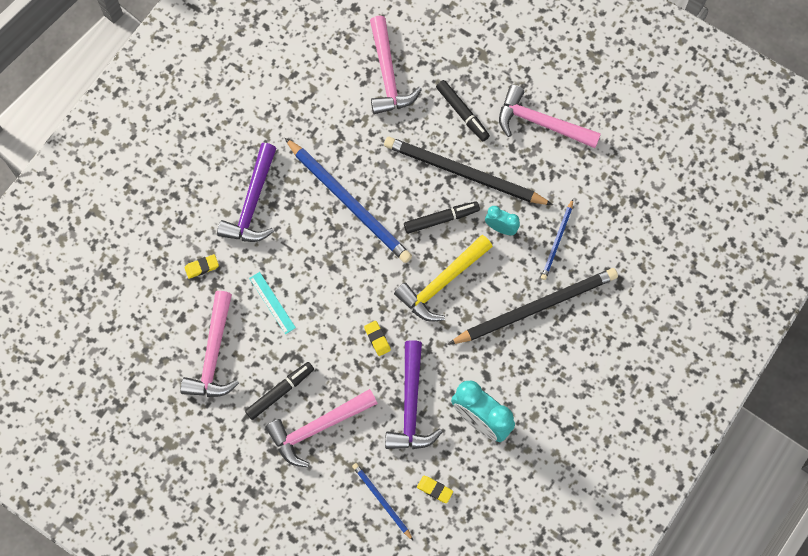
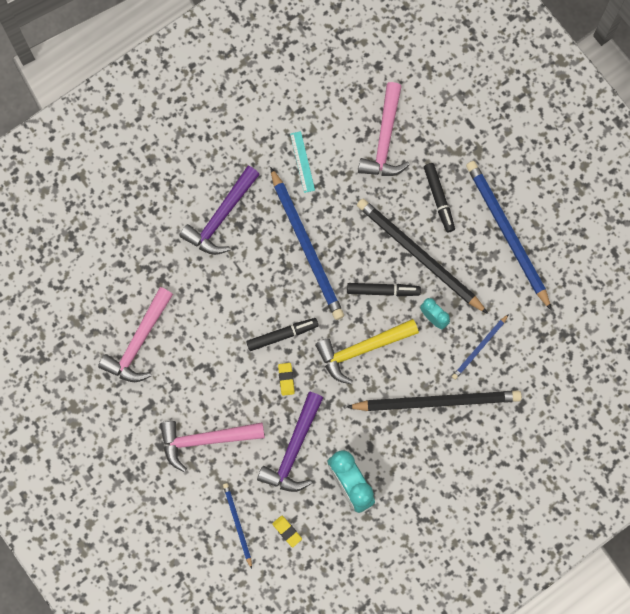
camera: 20 degrees right, 5 degrees up
yellow eraser [185,254,219,279] -> none
black marker [245,362,314,420] -> black marker moved to [246,318,319,351]
turquoise ruler [249,272,296,334] -> turquoise ruler moved to [290,131,315,193]
pink hammer [499,85,601,148] -> blue pencil [466,161,552,311]

